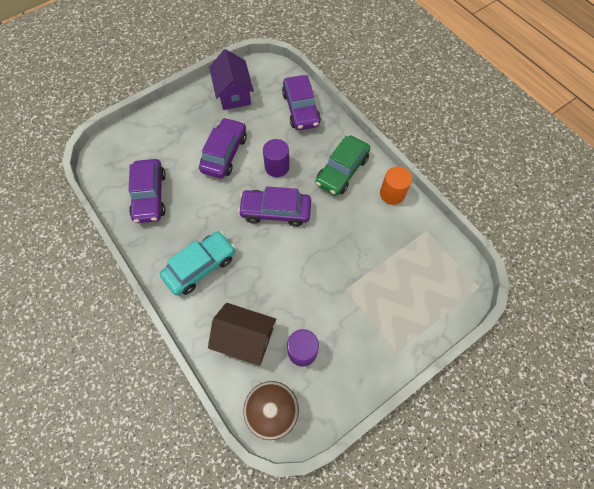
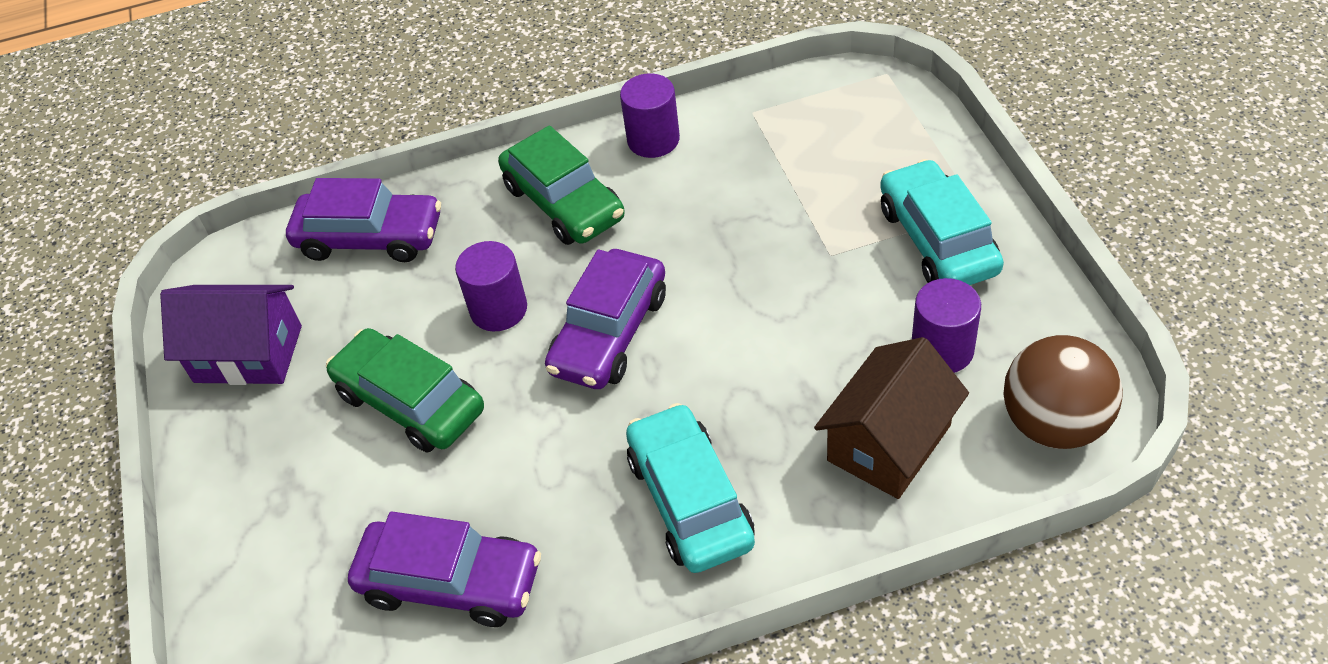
camera: 65 degrees left, 15 degrees down
purple car [199,117,247,178] -> green car [326,328,484,453]
orange cylinder [380,166,412,205] -> purple cylinder [620,73,680,158]
none -> turquoise car [880,159,1004,285]

